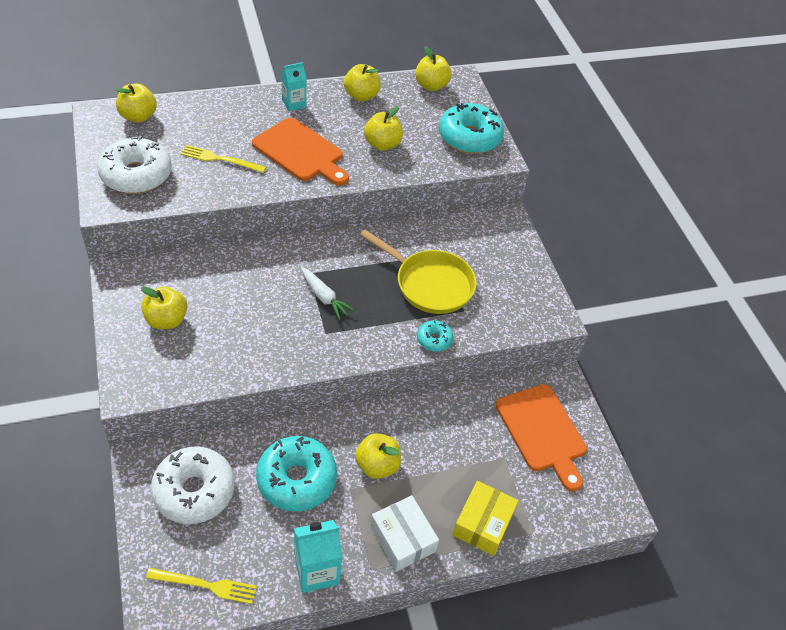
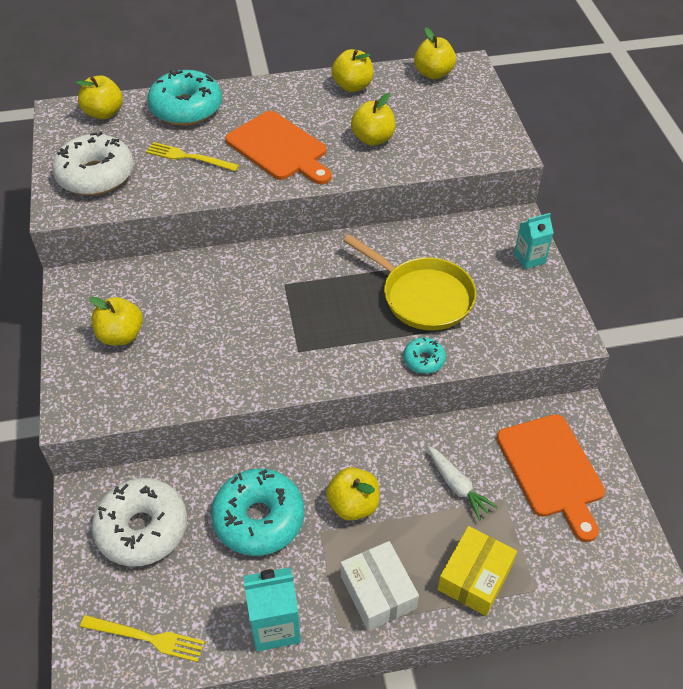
camera: 10 degrees right, 0 degrees up
turquoise carton [281,62,307,111] -> turquoise carton moved to [514,213,554,269]
white carrot [301,267,355,320] -> white carrot moved to [427,446,498,521]
turquoise donut [439,103,504,154] -> turquoise donut moved to [147,69,222,125]

